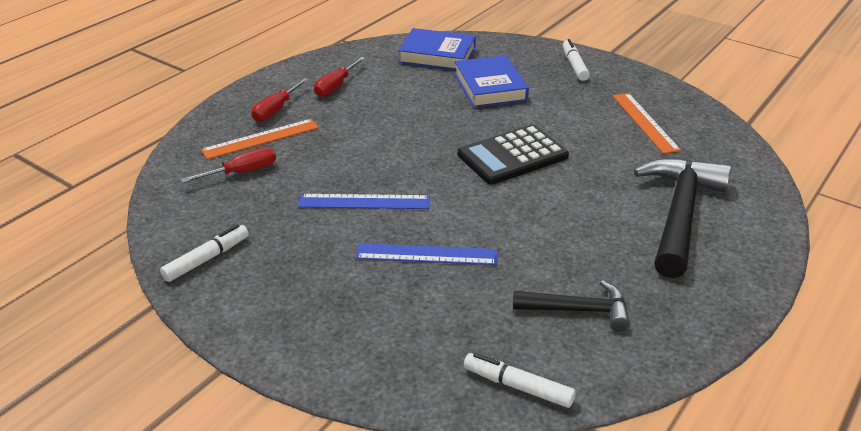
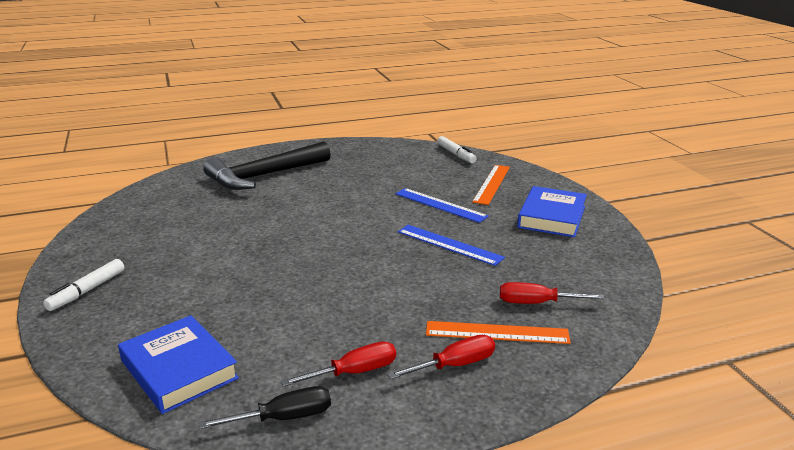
camera: 145 degrees left, 10 degrees down
white marker [160,224,249,282] -> none
blue book [454,55,529,108] -> blue book moved to [517,186,587,237]
black calculator [458,125,569,185] -> none
black hammer [513,280,630,331] -> none
orange ruler [613,93,681,154] -> orange ruler moved to [472,165,510,205]
none -> black screwdriver [199,386,331,429]

